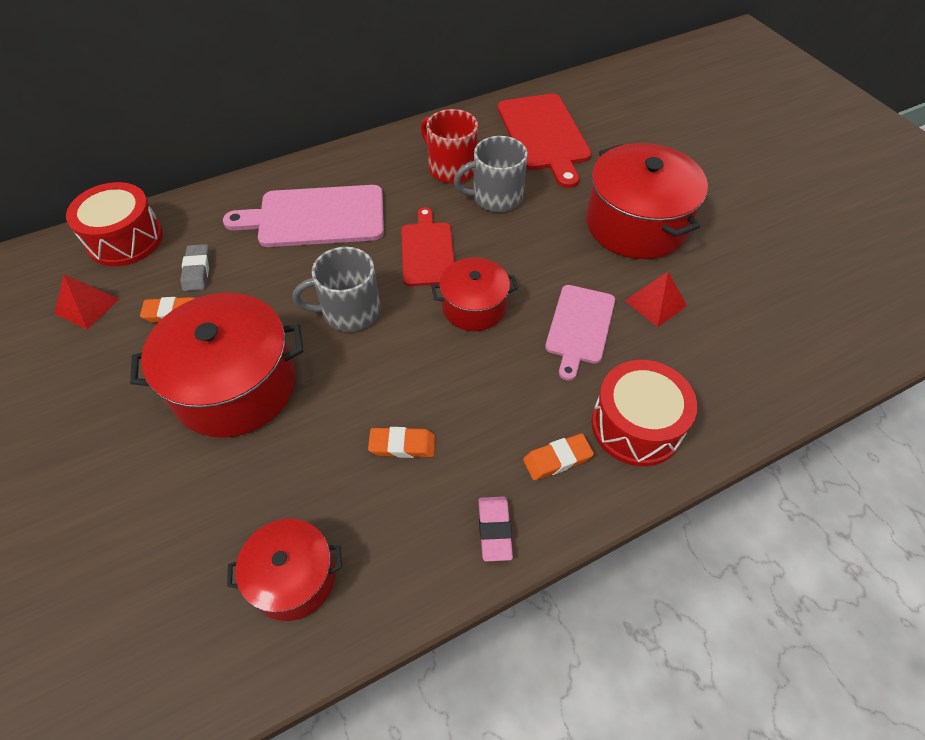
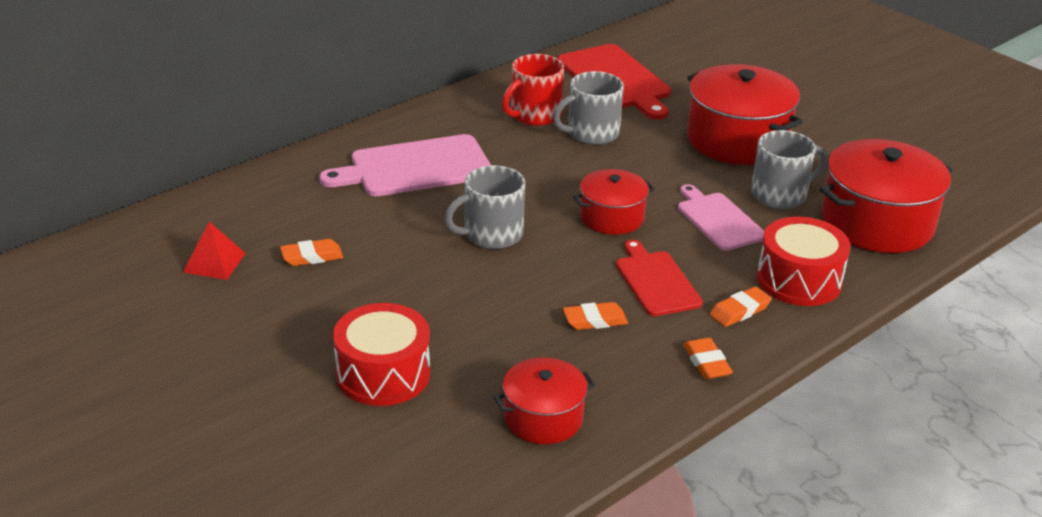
camera: 15 degrees left, 20 degrees down
red drum [66,182,163,266] -> red drum moved to [333,303,430,406]
red pot [130,293,303,438] -> red pot moved to [820,139,953,253]
grey eraser [180,244,210,291] -> none
red cutting board [401,207,454,286] -> red cutting board moved to [616,240,703,316]
red mug [421,109,478,183] -> red mug turned 75 degrees counterclockwise [502,54,564,126]
pink eraser [478,496,513,561] -> orange eraser [683,338,733,379]
pink cutting board [545,285,615,381] -> pink cutting board turned 150 degrees clockwise [678,184,764,251]
red pyramid [625,272,687,327] -> grey mug [751,130,828,209]

